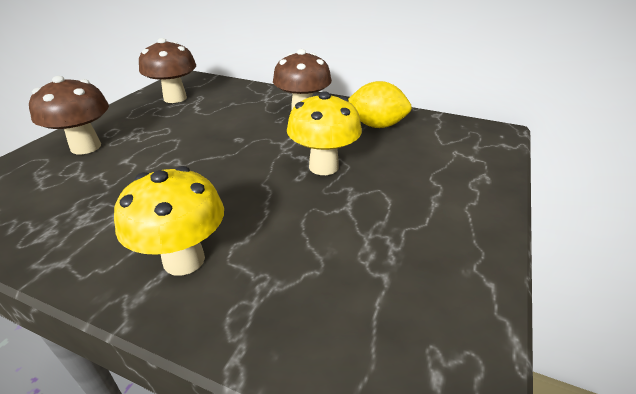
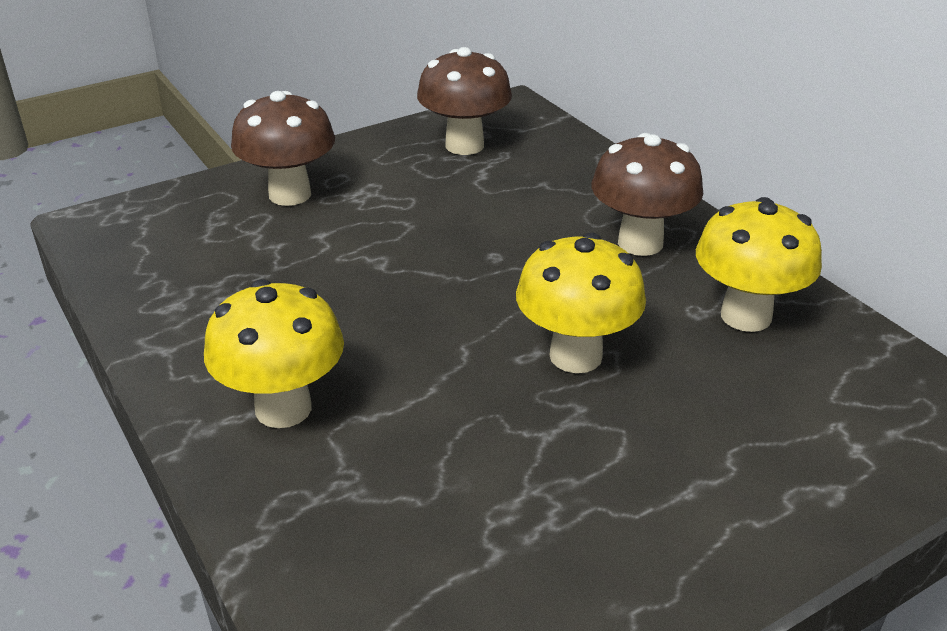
camera: 35 degrees right, 0 degrees up
yellow lemon [348,81,412,128] -> yellow mushroom [696,197,822,332]

